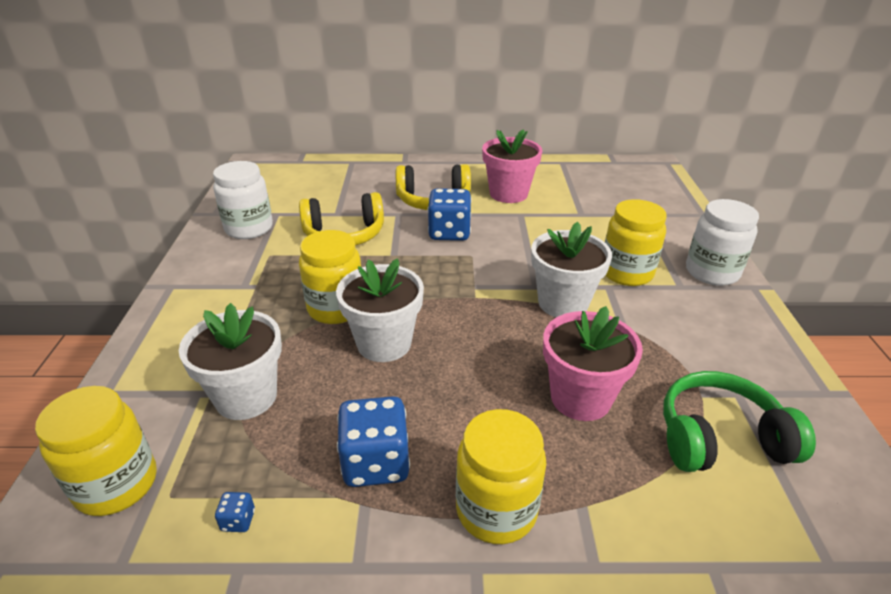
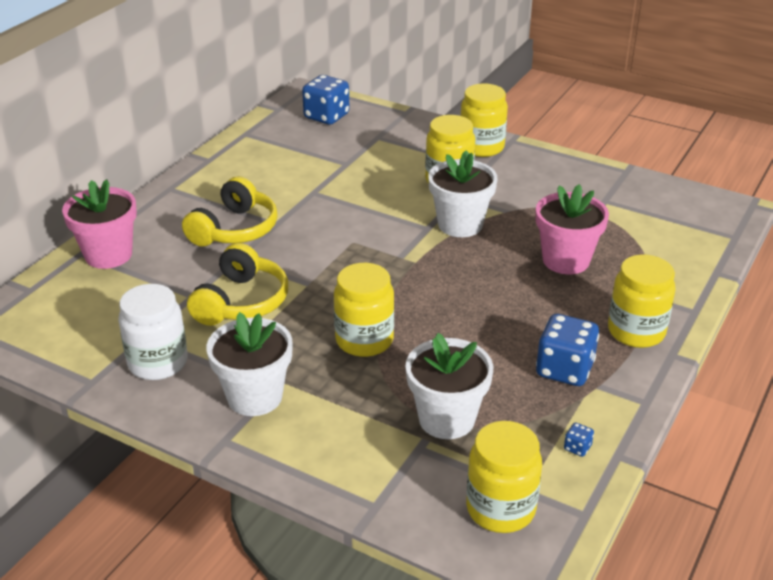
camera: 60 degrees left, 0 degrees up
white flower pot [336,258,424,362] -> white flower pot moved to [206,312,293,416]
blue dice [428,188,472,241] -> blue dice moved to [302,75,350,125]
pink flower pot [482,129,542,203] -> pink flower pot moved to [62,179,137,269]
green headphones [663,371,816,472] -> none
white jar [686,199,759,286] -> yellow jar [460,83,508,157]

